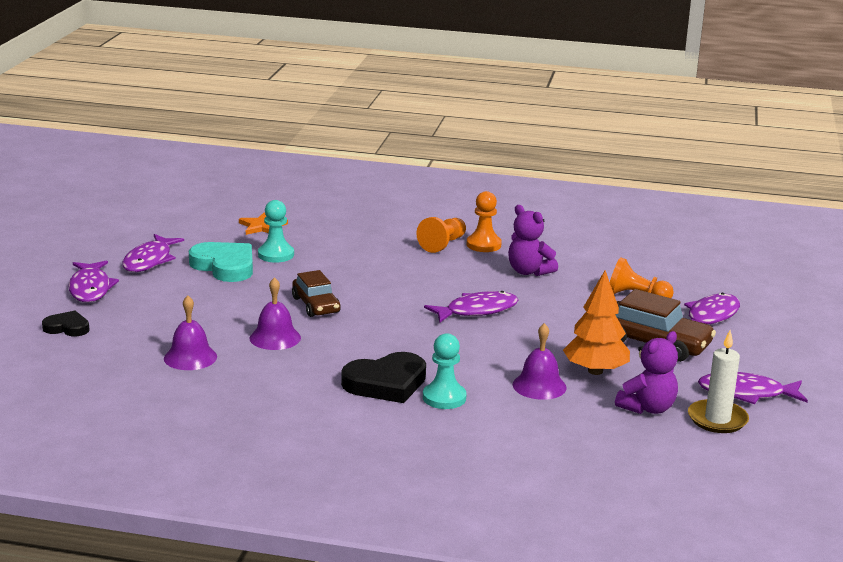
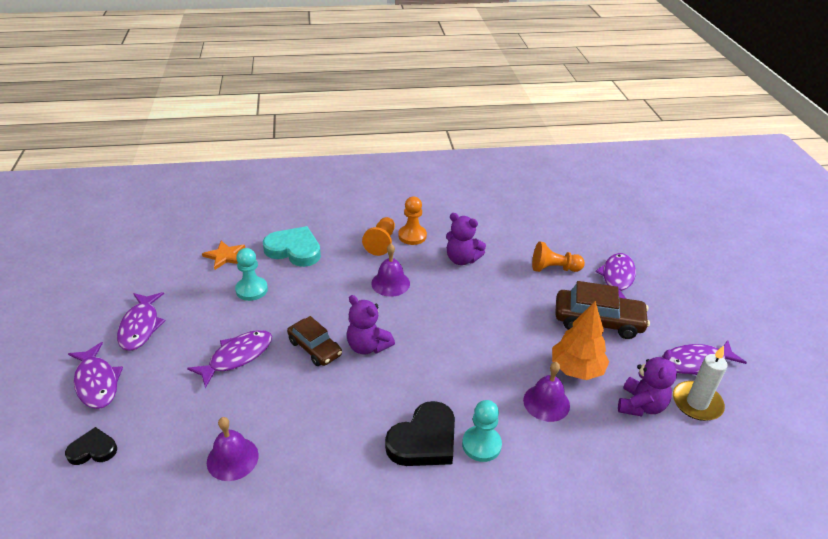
camera: 20 degrees left, 15 degrees up
turquoise heart [189,242,253,282] -> turquoise heart moved to [263,226,321,267]
purple bell [250,277,301,350] -> purple bell moved to [371,244,410,297]
purple fish [424,291,518,322] -> purple fish moved to [187,330,272,388]
none -> purple teddy bear [347,295,395,355]

